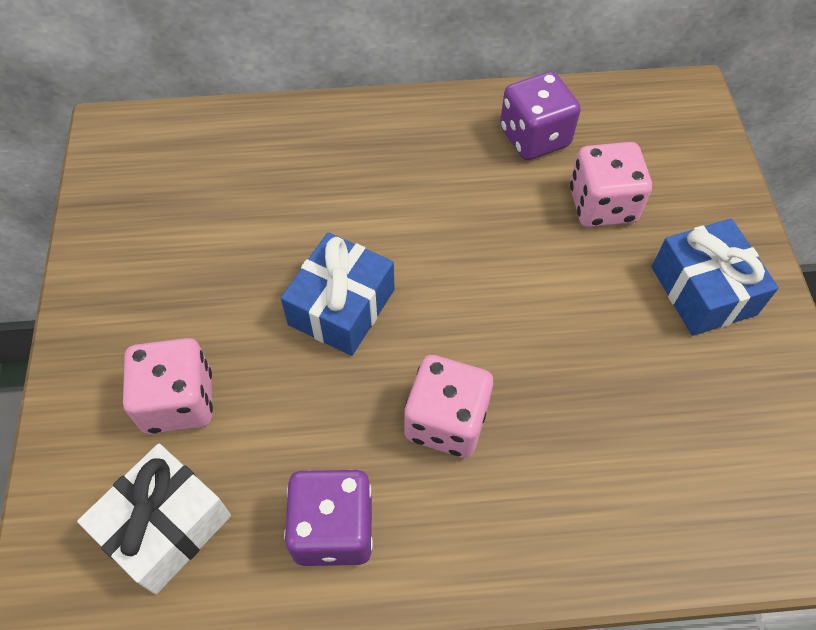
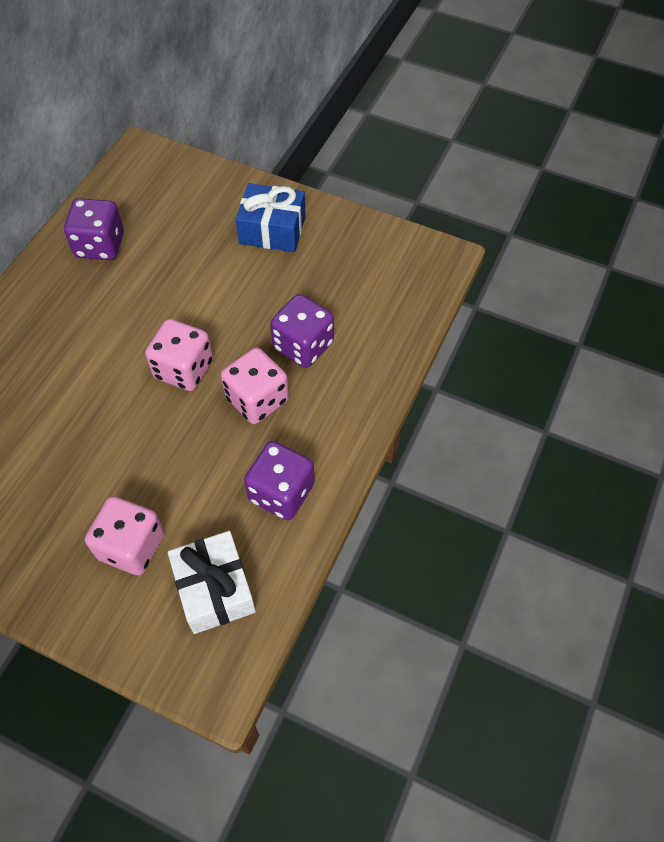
camera: 60 degrees left, 0 degrees up
blue gift [281,232,395,356] -> none
pink dice [570,142,652,228] -> pink dice moved to [145,319,213,391]
none -> purple dice [270,294,334,368]

